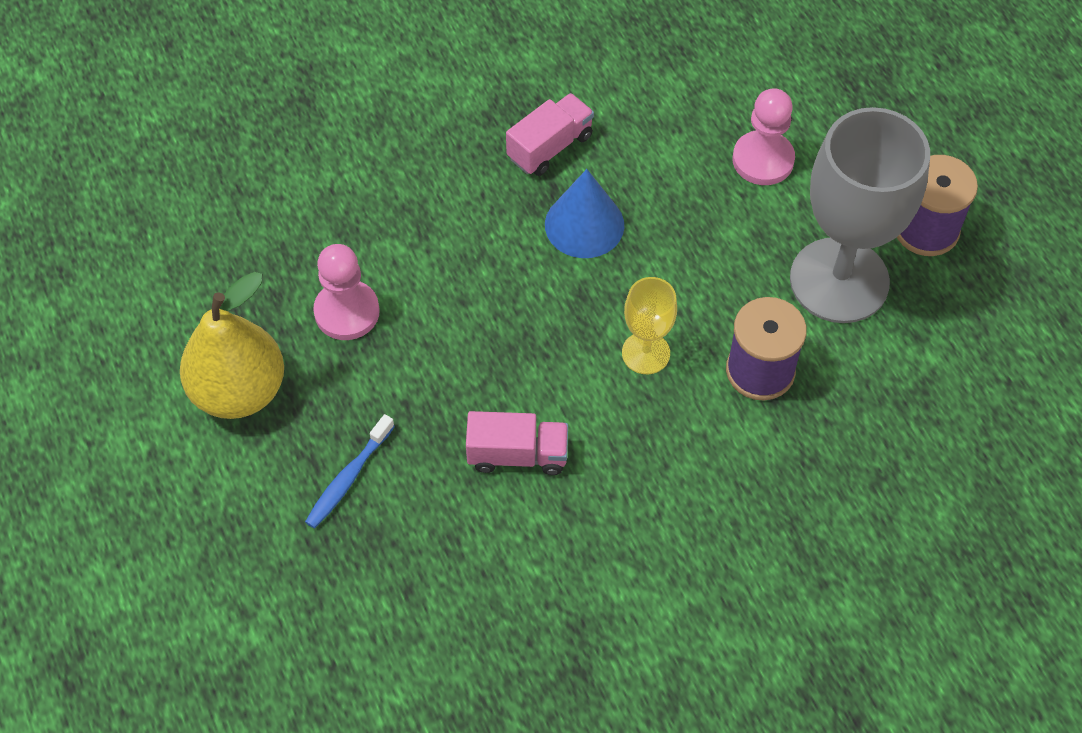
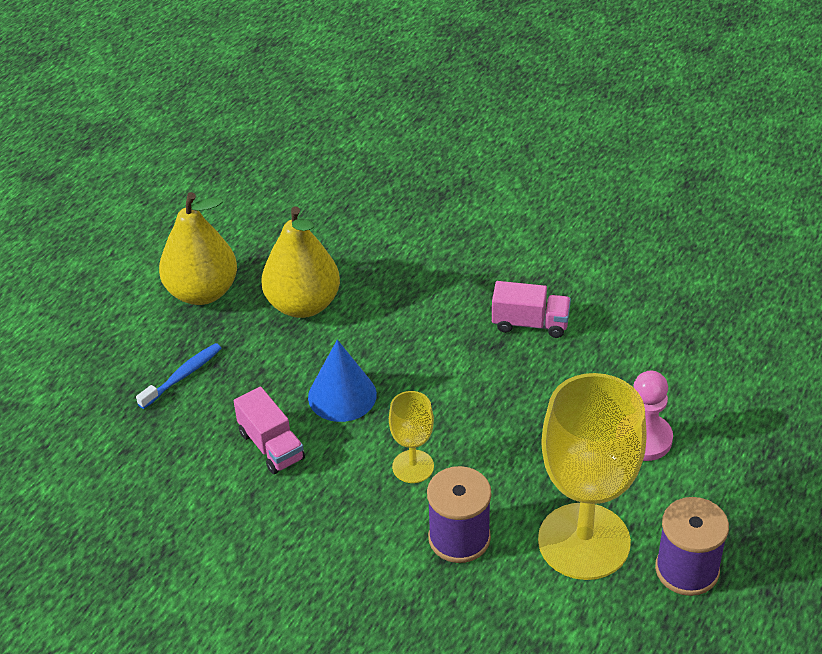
camera: 55 degrees right, 15 degrees down
blue toothbrush [305,414,395,529] -> blue toothbrush turned 135 degrees clockwise [136,343,222,409]
pink pawn [313,244,380,340] -> yellow pear [262,207,340,318]
blue cone [545,169,624,258] -> blue cone moved to [308,340,377,422]
grey goblet [790,107,930,323] -> yellow goblet [538,373,647,580]

